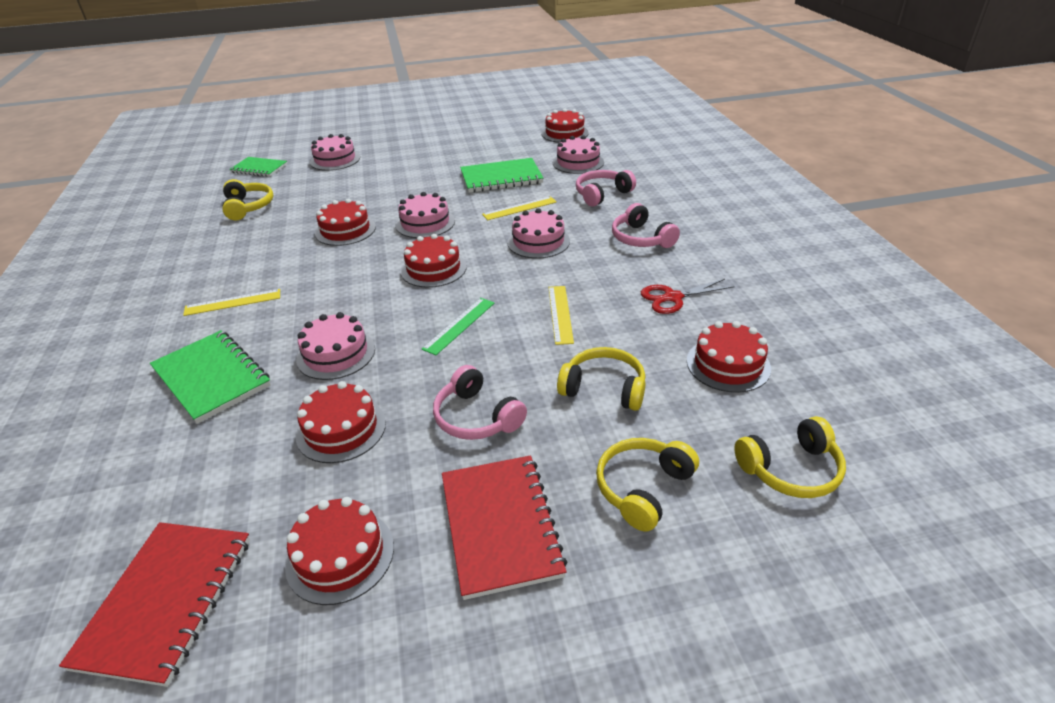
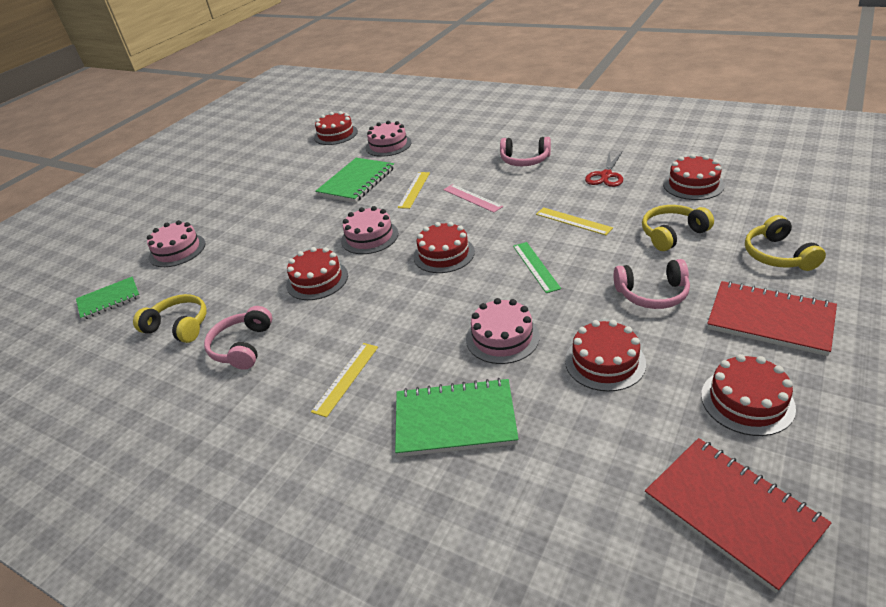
camera: 45 degrees left, 0 degrees up
pink cake [507,208,570,259] -> pink ruler [443,184,503,213]
pink headphones [576,170,636,207] -> pink headphones moved to [204,306,272,370]
yellow headphones [734,416,846,498] -> none

